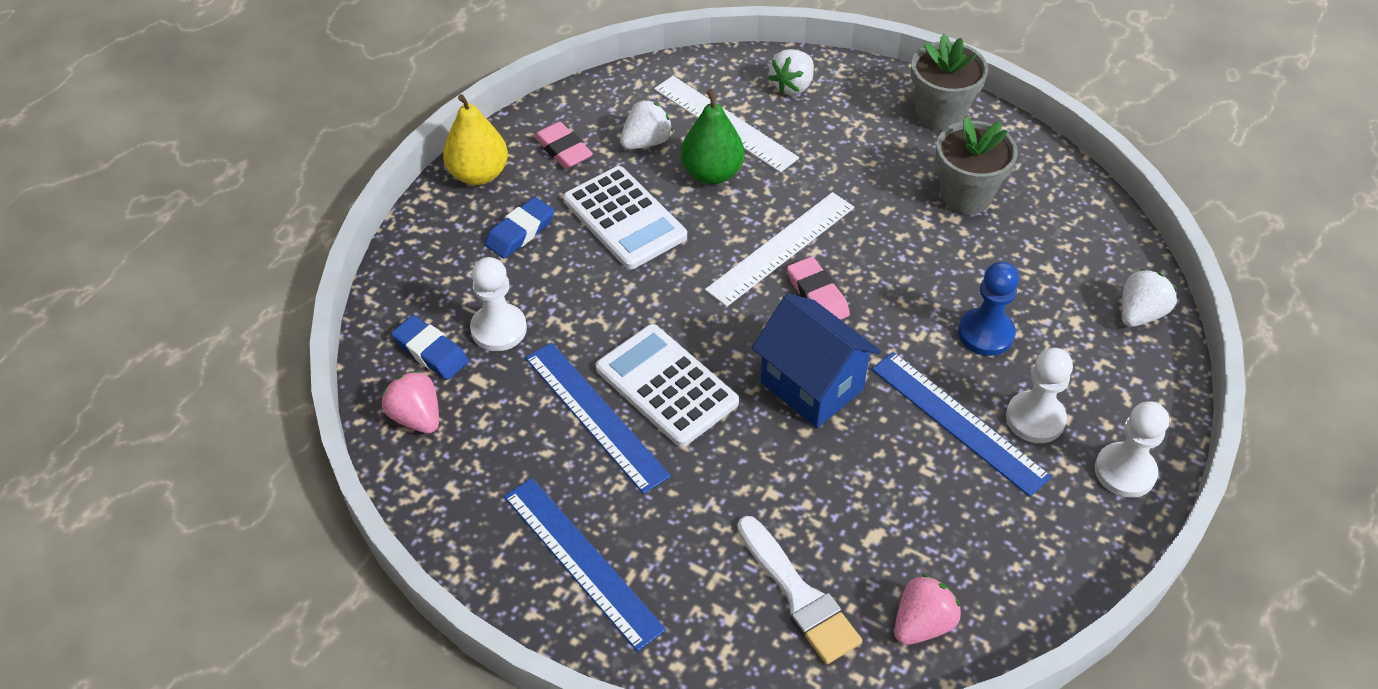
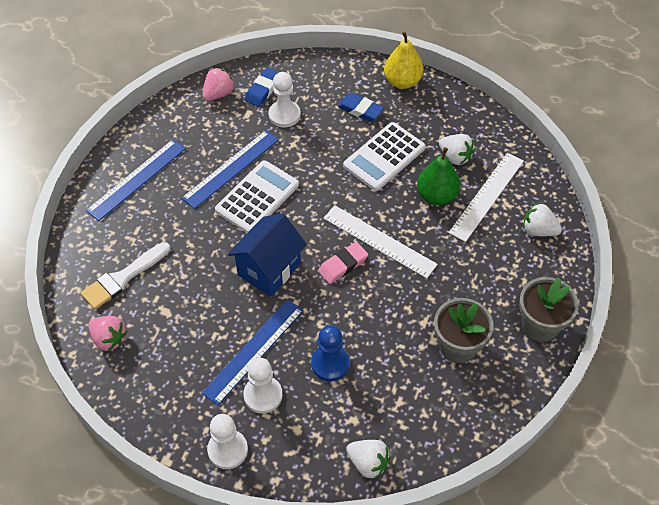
camera: 80 degrees right, 5 degrees up
pink eraser [534,122,593,169] -> none

